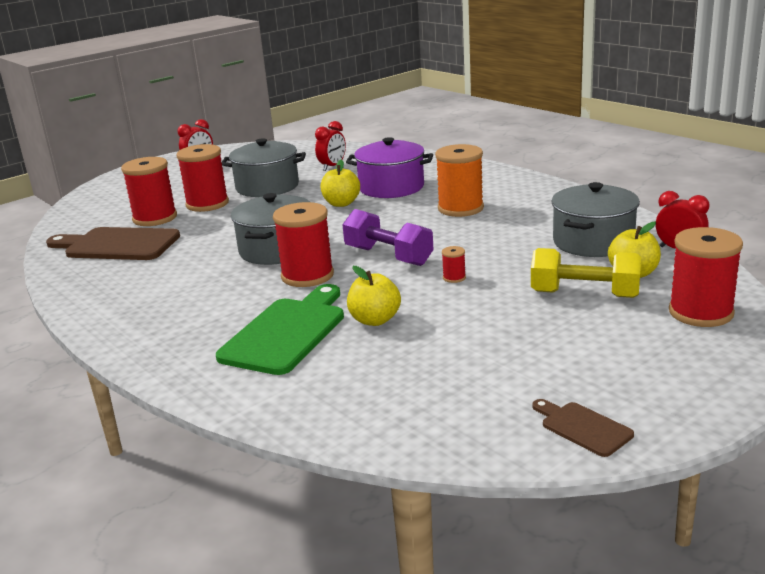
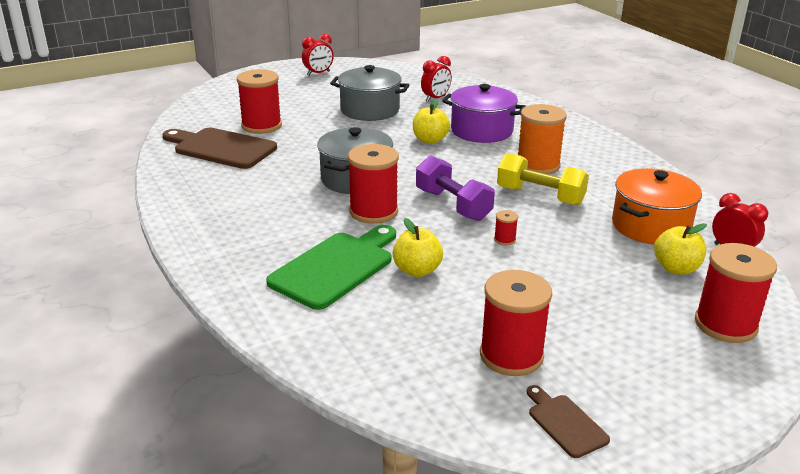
camera: 10 degrees right, 5 degrees up
red spool [176,144,229,212] -> red spool moved to [480,270,552,376]
yellow dumbbell [531,248,641,298] -> yellow dumbbell moved to [497,153,589,206]
grey pot [551,182,640,257] -> orange pot [612,168,702,245]

